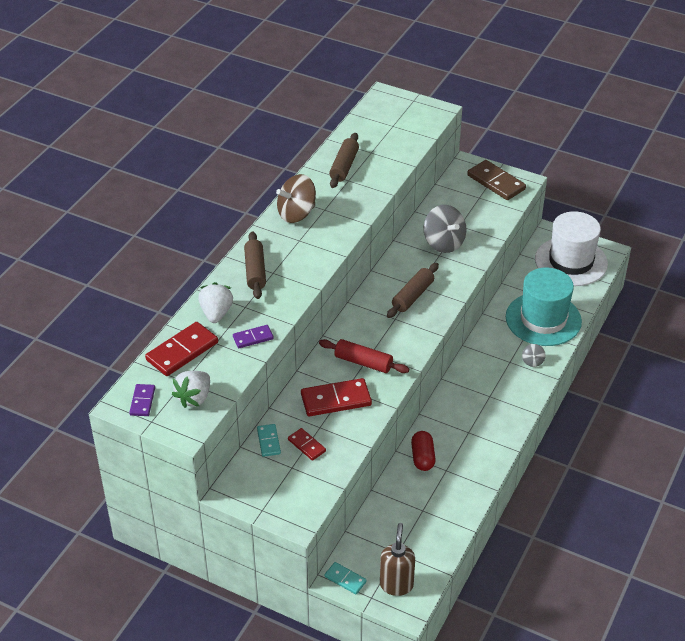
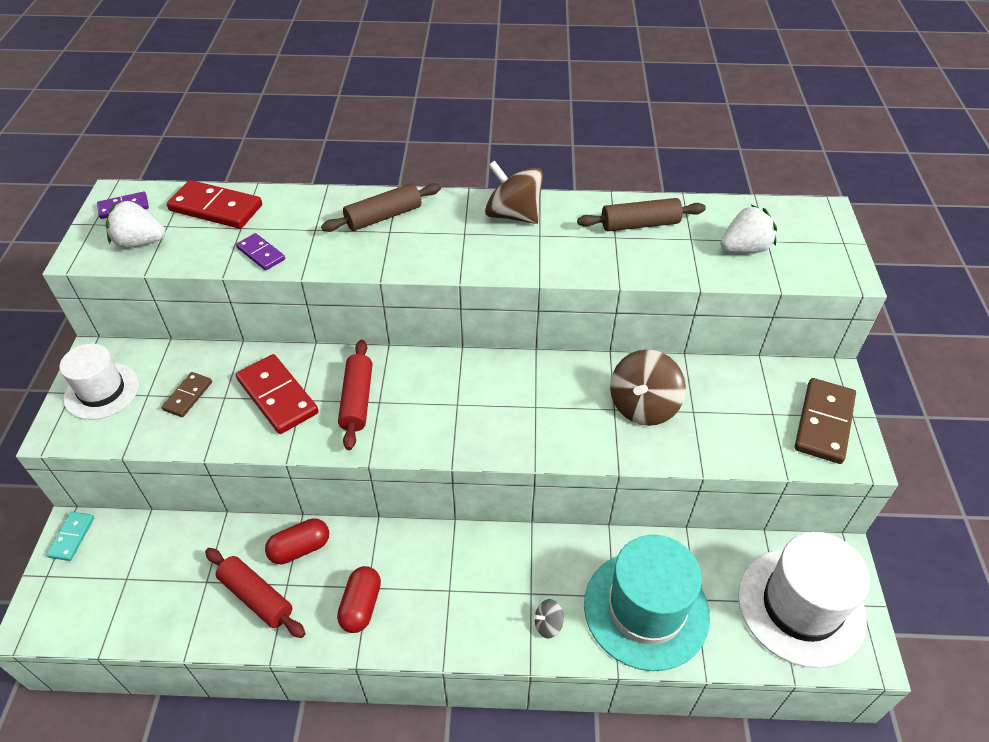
camera: 65 degrees right, 5 degrees up
white strawberry [198,282,233,323] -> white strawberry moved to [720,205,777,253]
turquoise domino [257,424,281,457] -> none
red domino [288,428,326,461] -> brown domino [161,372,212,417]
brown soap dispenser [380,523,415,596] -> none
brown rolling pin [387,263,439,318] -> none
grey spinning top [424,205,466,253] -> brown spinning top [610,349,686,426]
none -> white hat [59,344,139,420]
none -> red rolling pin [205,548,306,638]
none -> red capsule [337,566,381,633]

